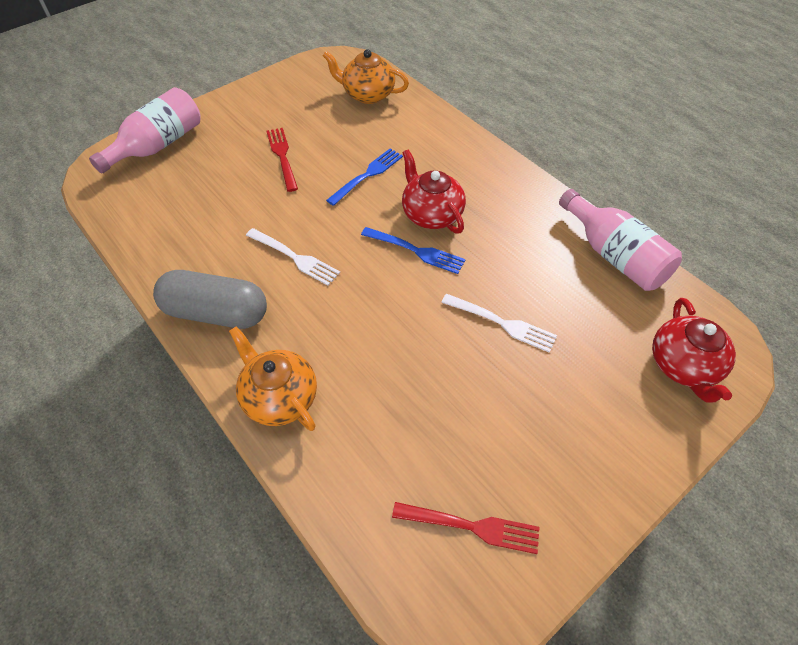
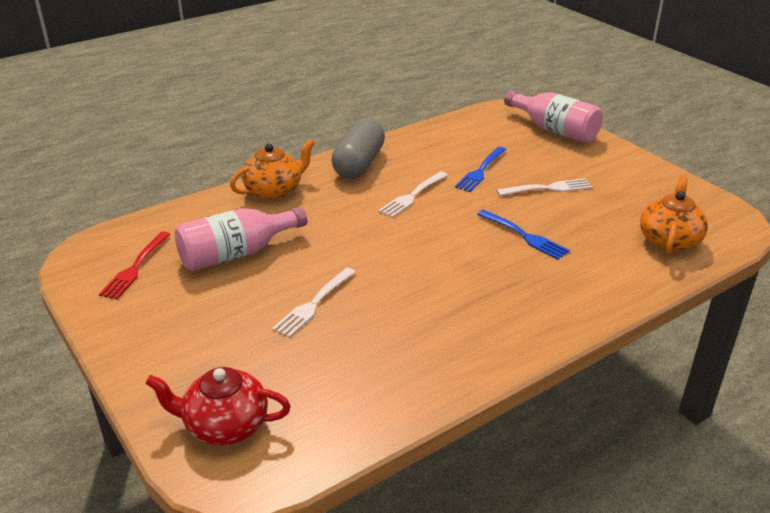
camera: 95 degrees right, 20 degrees down
red fork [267,128,298,192] -> white fork [496,178,592,196]
blue fork [361,227,466,274] -> blue fork moved to [455,147,506,192]
red teapot [402,149,466,234] -> none
pink bottle [559,189,682,291] -> pink bottle moved to [175,207,307,271]

